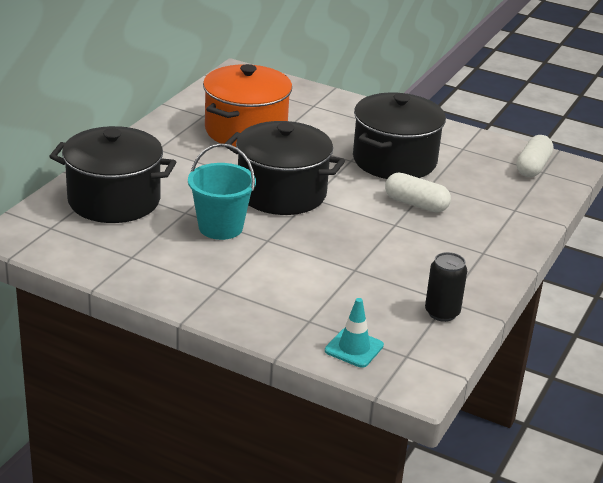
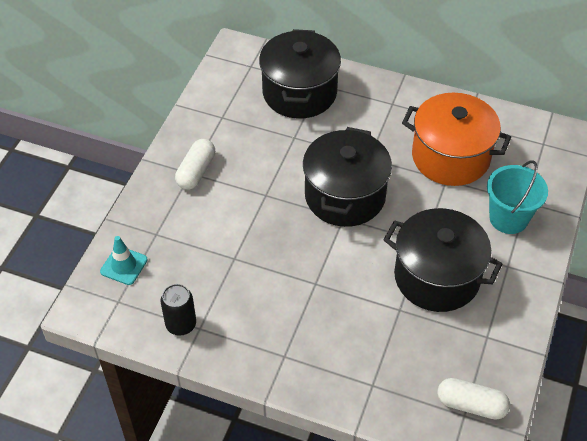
camera: 85 degrees right, 20 degrees up
turquoise bucket [188,143,256,240] -> turquoise bucket moved to [487,160,548,234]
white capsule [385,173,451,212] -> white capsule moved to [175,139,215,190]

